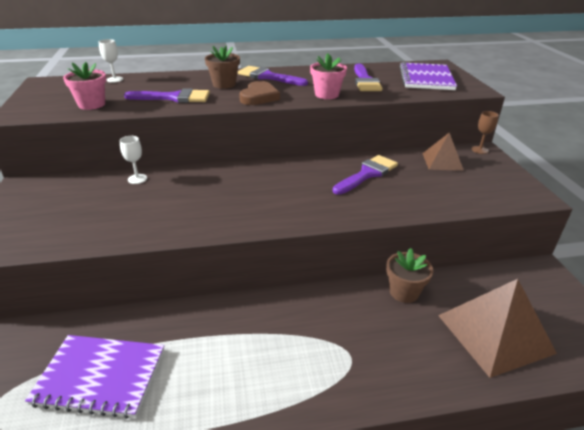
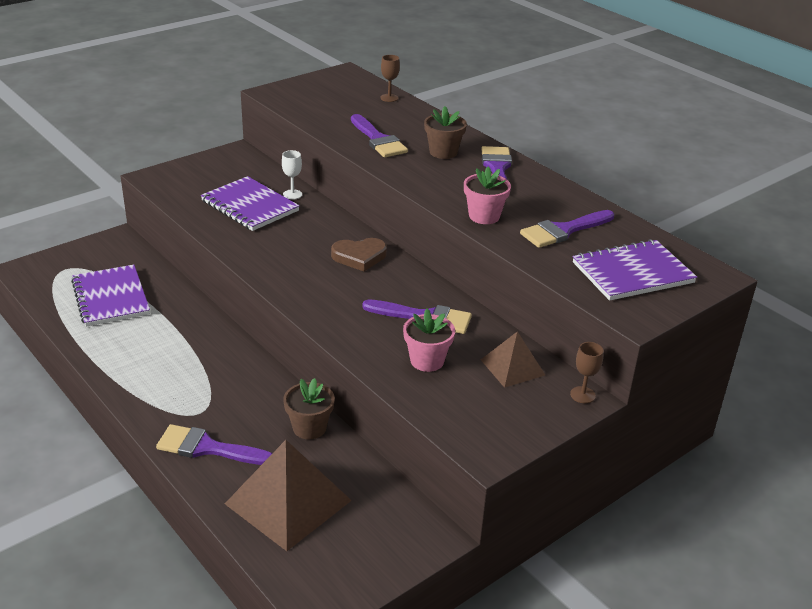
camera: 60 degrees right, 0 degrees up
pink flower pot [63,62,106,110] -> pink flower pot moved to [403,308,455,372]
white goblet [99,39,123,83] -> brown goblet [380,55,400,102]
brown heart [239,81,280,105] -> brown heart moved to [331,238,387,271]
none -> purple brush [156,424,272,465]
none -> purple notebook [201,176,300,231]

